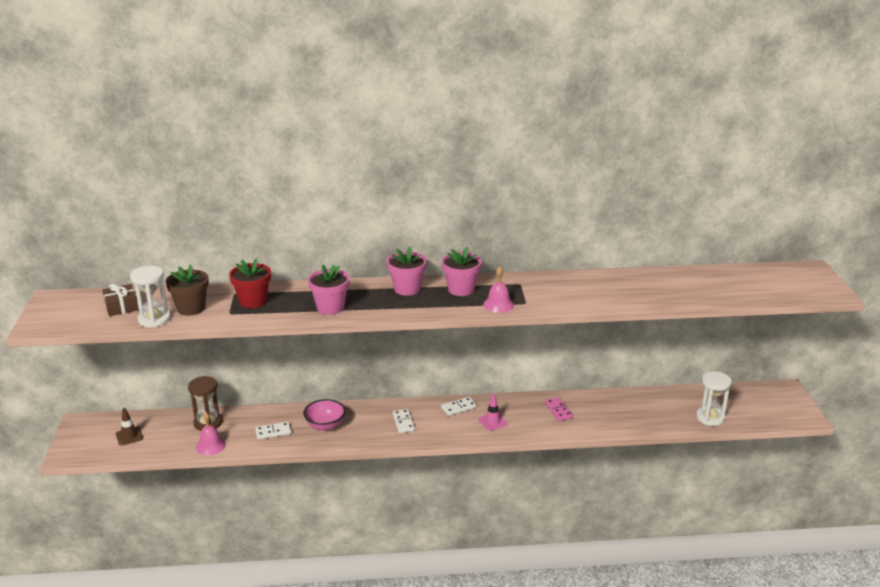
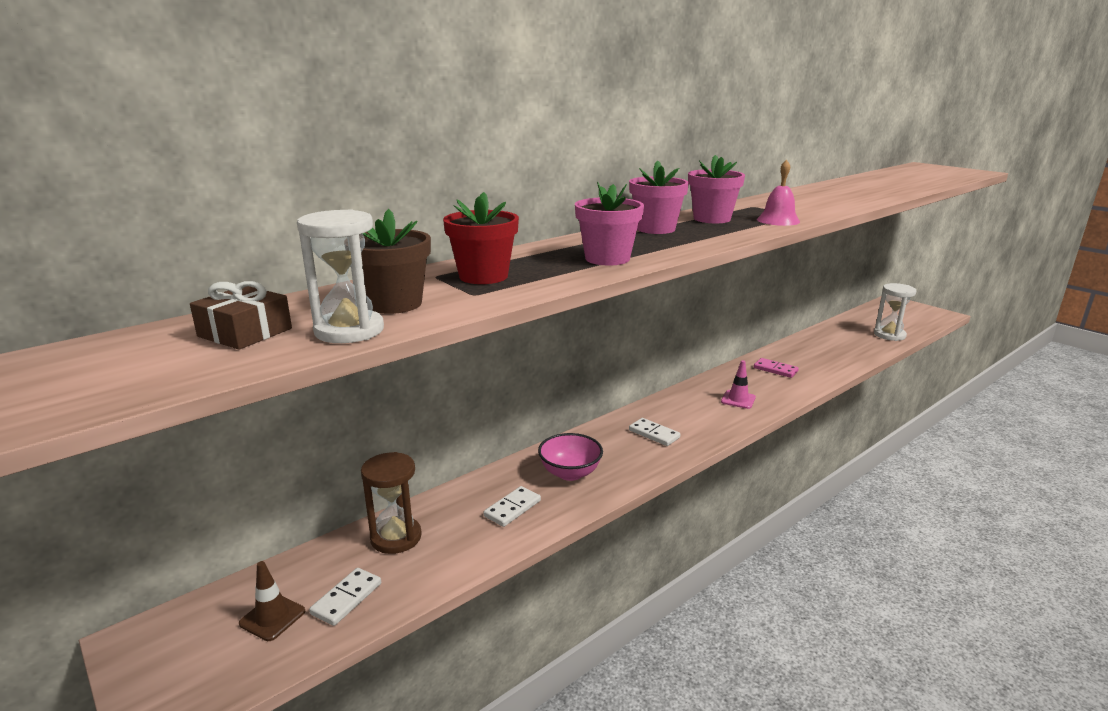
camera: 35 degrees left, 5 degrees down
pink bell [196,412,226,455] -> none
white domino [441,397,477,416] -> white domino moved to [309,568,381,626]

